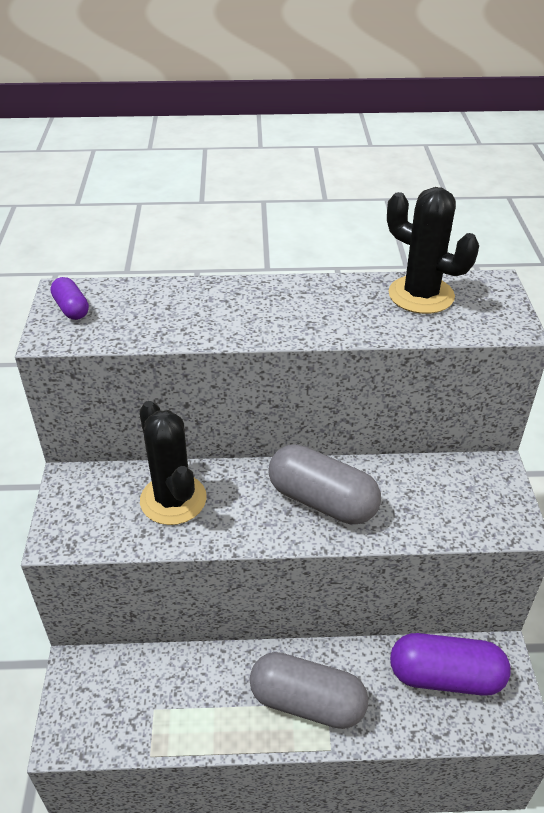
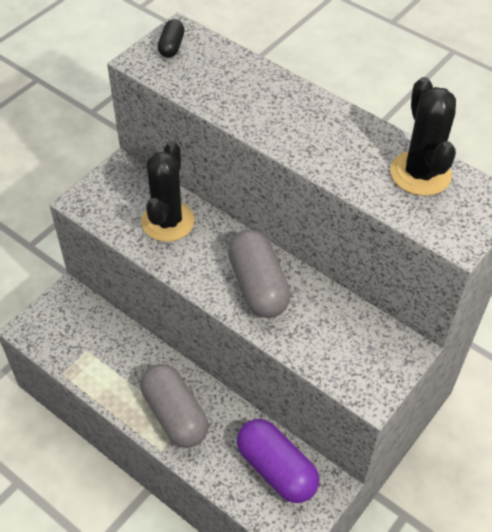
camera: 40 degrees right, 10 degrees up
purple capsule [50,277,89,320] -> black capsule [158,19,185,58]

